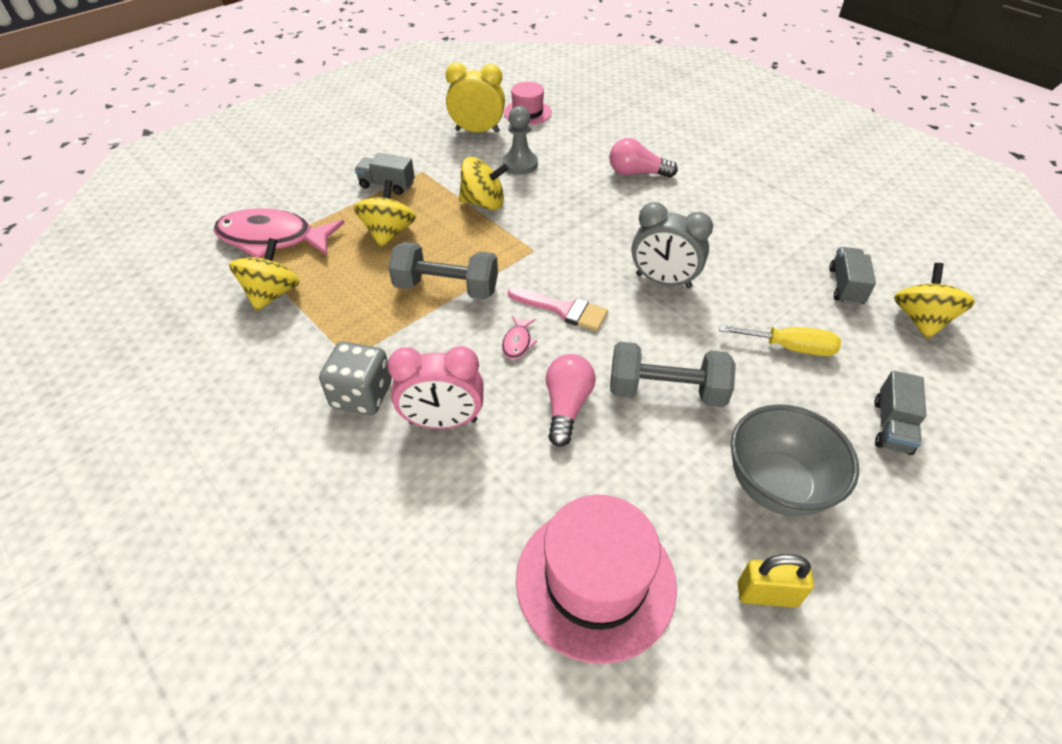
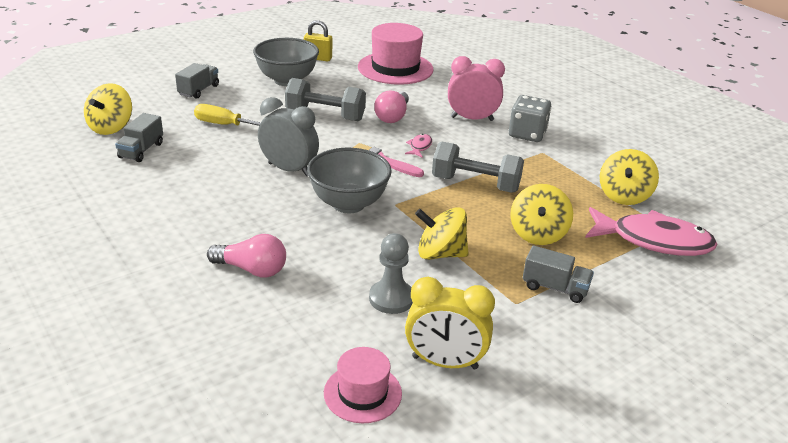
camera: 175 degrees left, 15 degrees down
none -> grey bowl [307,148,392,213]

